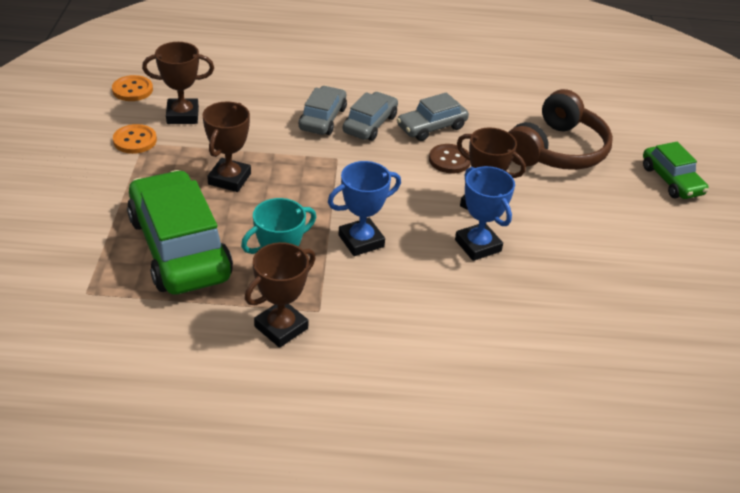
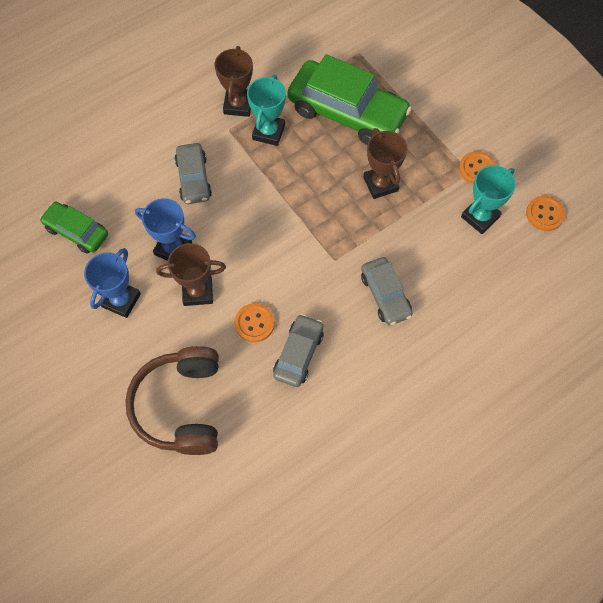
camera: 145 degrees right, 25 degrees up
brown trophy [142,42,214,124] -> turquoise trophy [461,165,516,234]
blue trophy [328,161,401,256] -> blue trophy moved to [84,248,141,318]
grey car [343,92,398,141] -> grey car moved to [175,143,212,204]
brown button [429,144,471,174] -> orange button [235,303,275,342]
green car [643,142,709,199] -> green car moved to [40,202,108,254]

